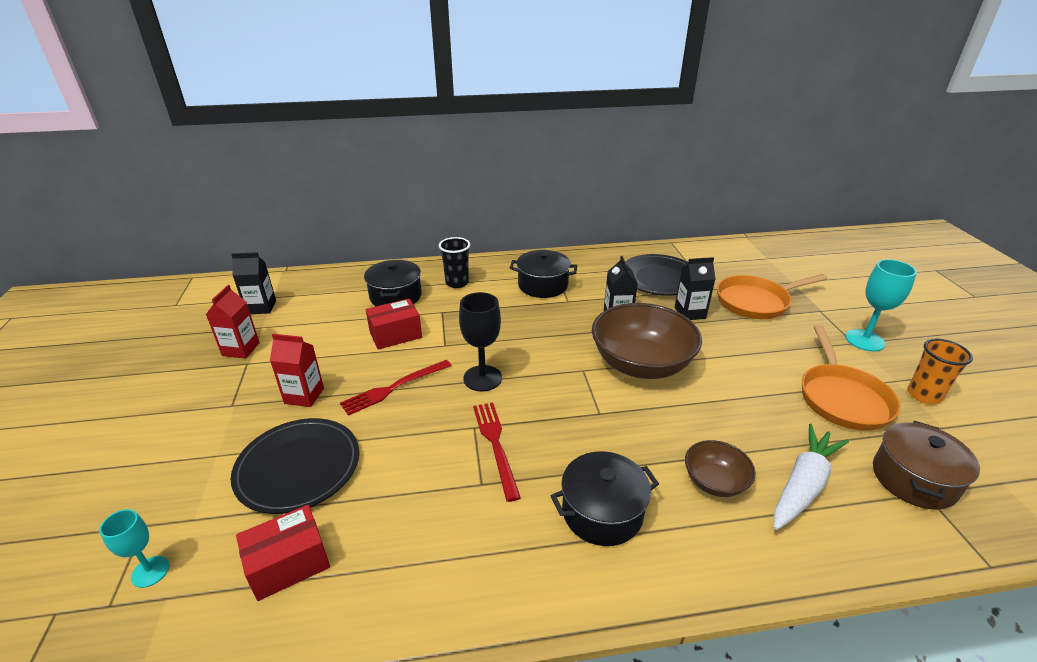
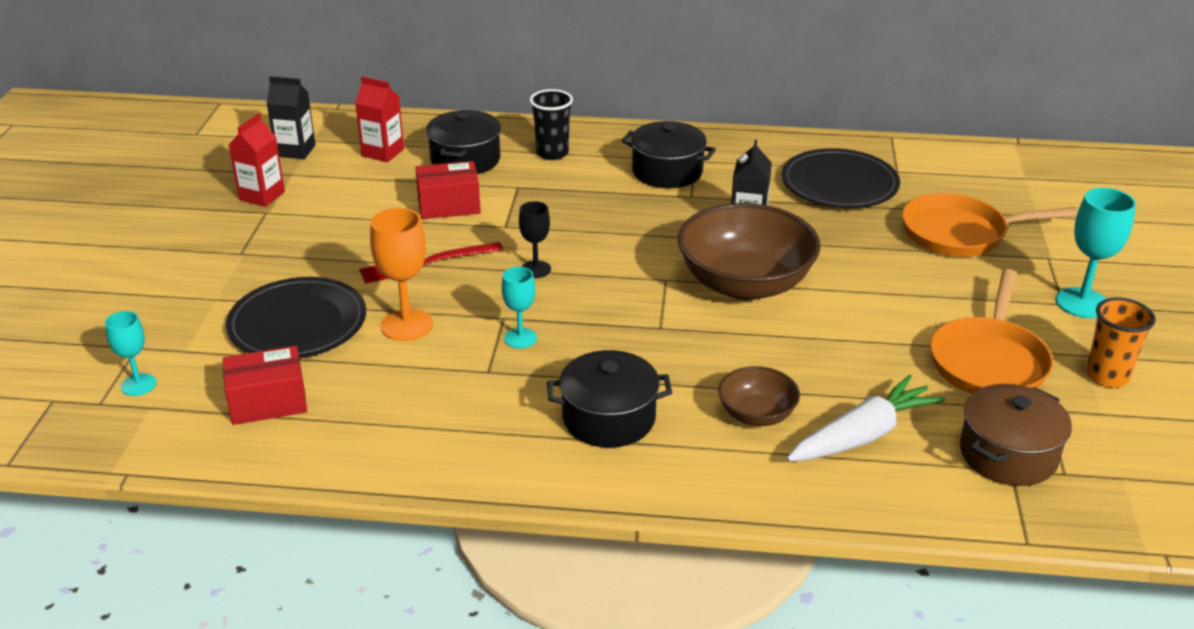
camera: 15 degrees right, 0 degrees up
red carton [270,334,324,407] -> red carton moved to [355,77,404,162]
black goblet [459,292,502,392] -> black goblet [519,201,551,278], size x0.62
red fork [473,402,521,502] -> turquoise goblet [502,267,537,348]
black carton [675,257,715,320] -> none
none -> orange goblet [370,208,433,341]

